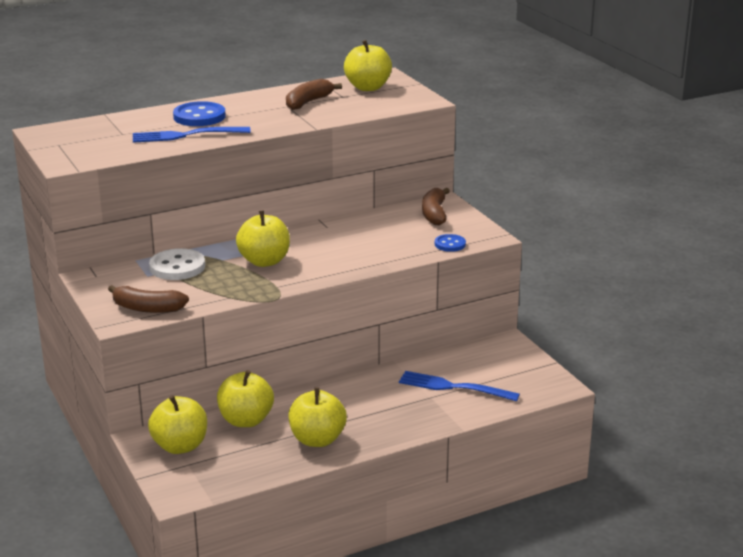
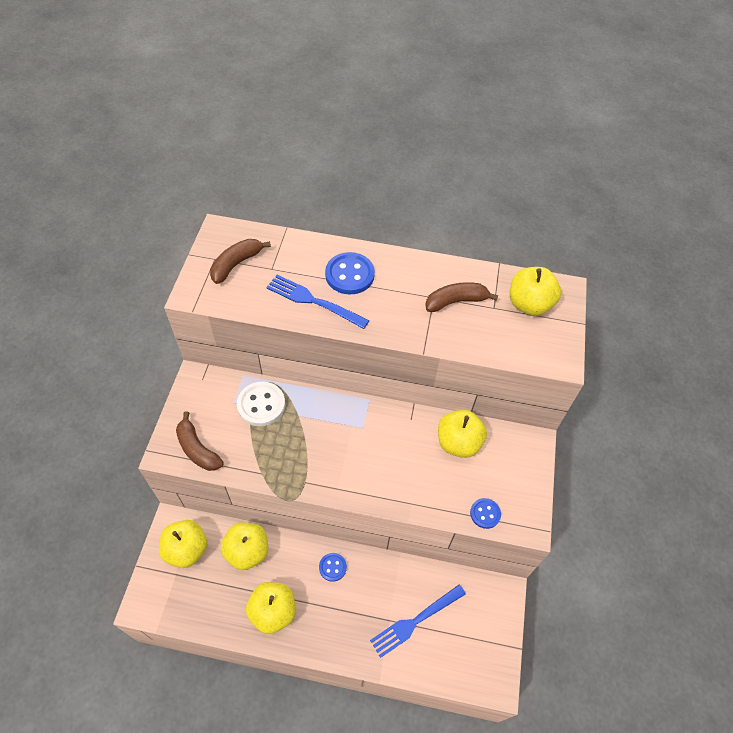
camera: 35 degrees right, 30 degrees up
yellow apple [236,211,290,267] -> yellow apple moved to [438,410,487,458]
blue fork [399,371,520,401] -> blue fork turned 90 degrees counterclockwise [370,585,466,658]
brown banana [422,188,450,225] -> brown banana moved to [210,239,271,284]
none -> blue button [319,553,347,582]

